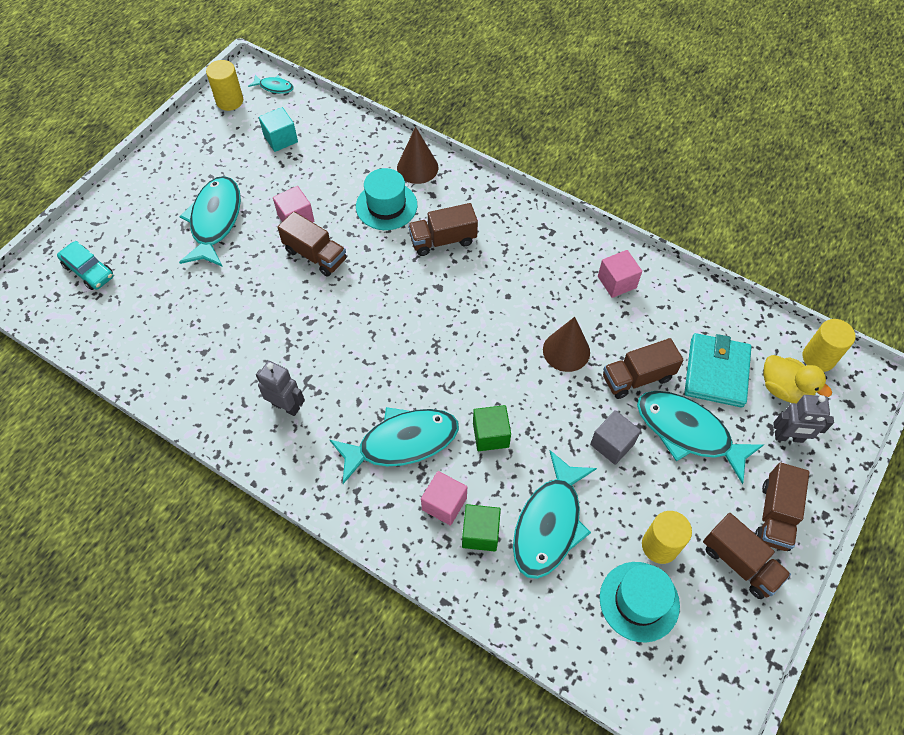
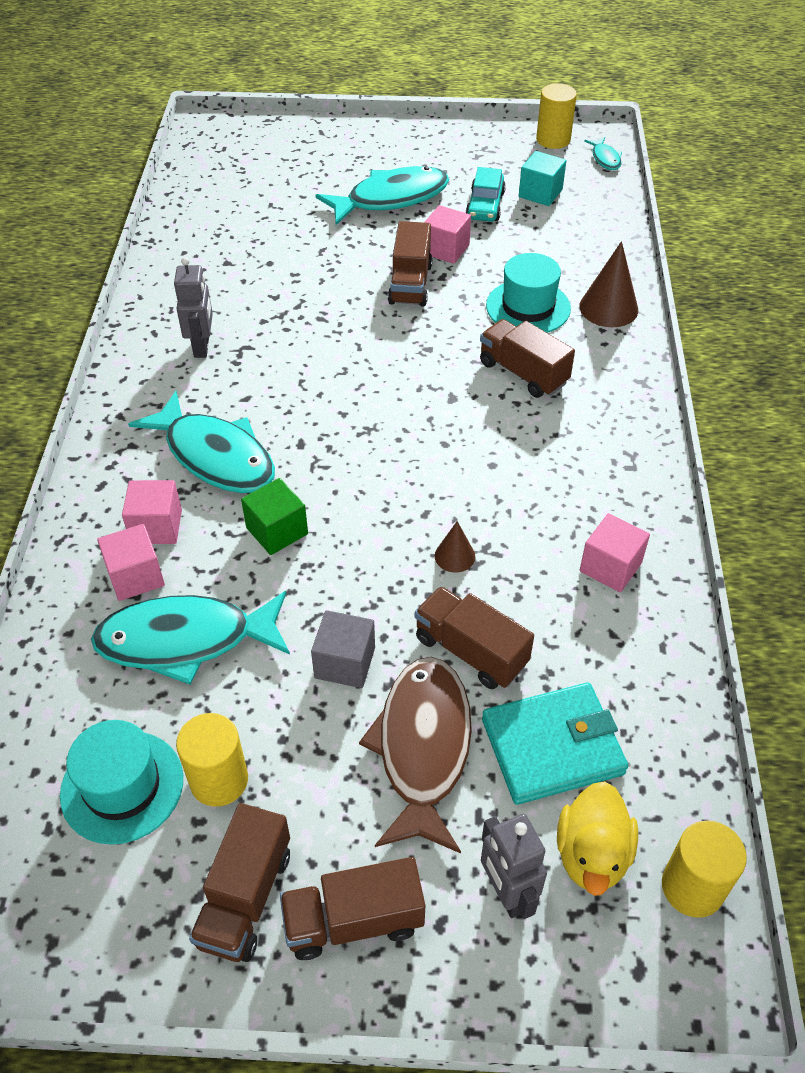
camera: 60 degrees right, 10 degrees down
turquoise car [57,241,114,290] -> turquoise car moved to [466,167,506,222]
green cube [462,504,501,551] -> pink cube [97,524,165,601]
brown cone [543,317,590,372] -> brown cone [435,521,475,573], size x0.57
turquoise fish [637,391,764,484] -> brown fish [359,657,472,853]

